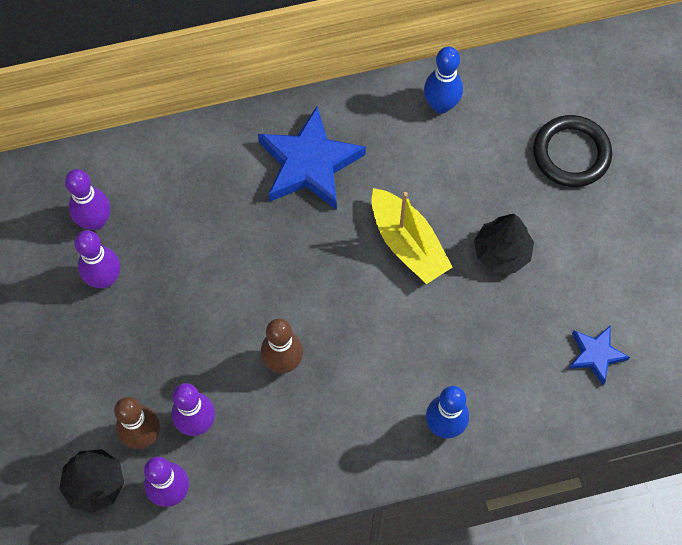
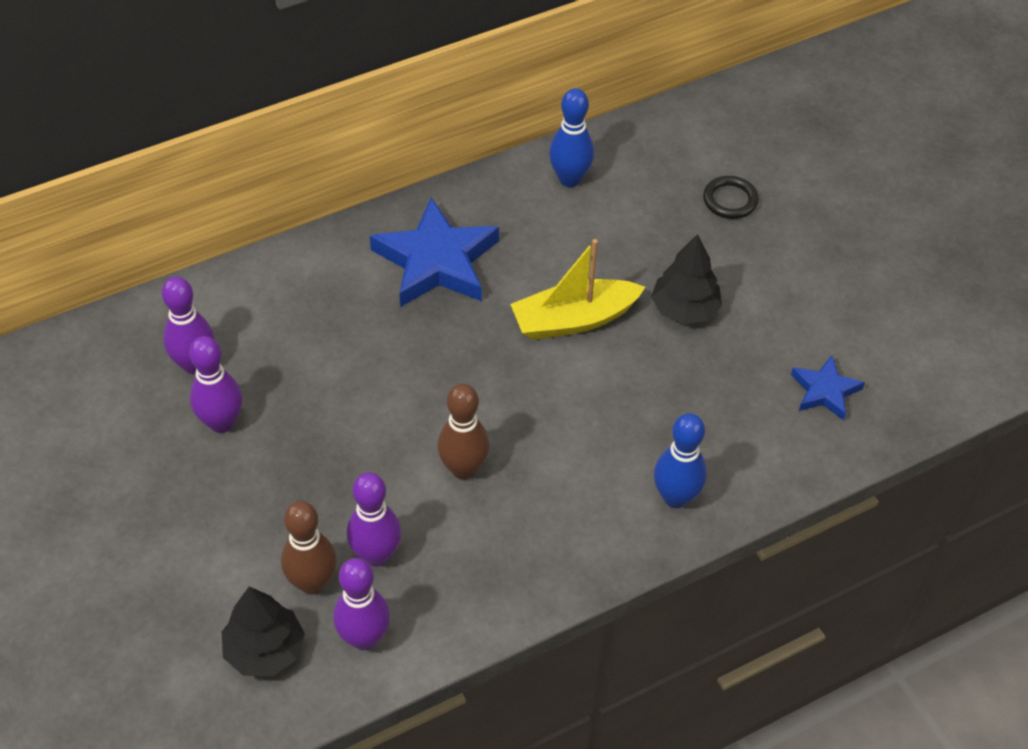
camera: 15 degrees left, 15 degrees down
yellow boat [371,188,452,284] -> yellow boat turned 120 degrees clockwise [510,239,645,340]
black ring [533,115,612,187] -> black ring [703,176,759,219], size x0.61

